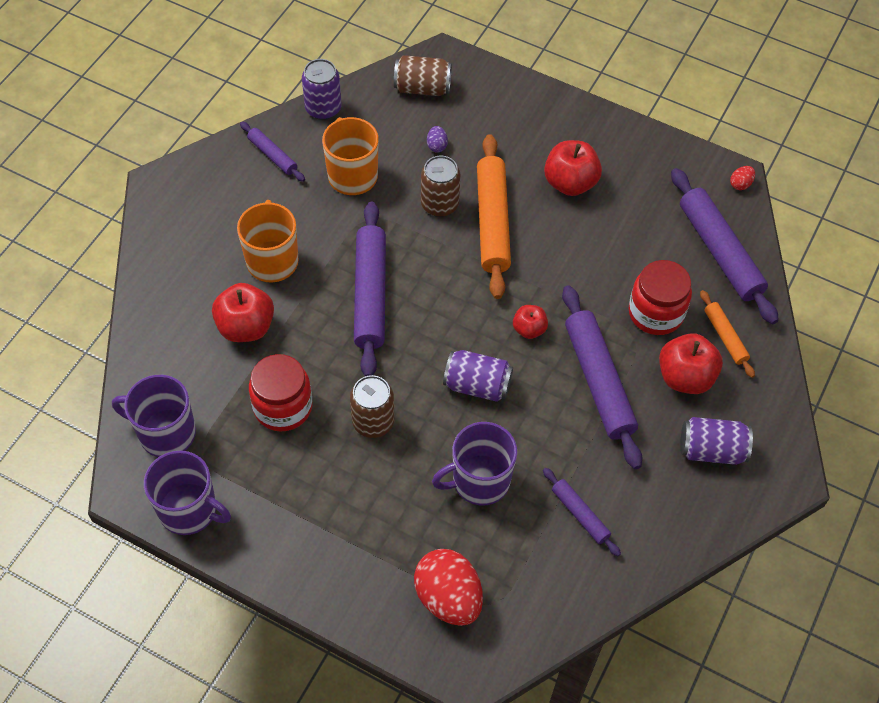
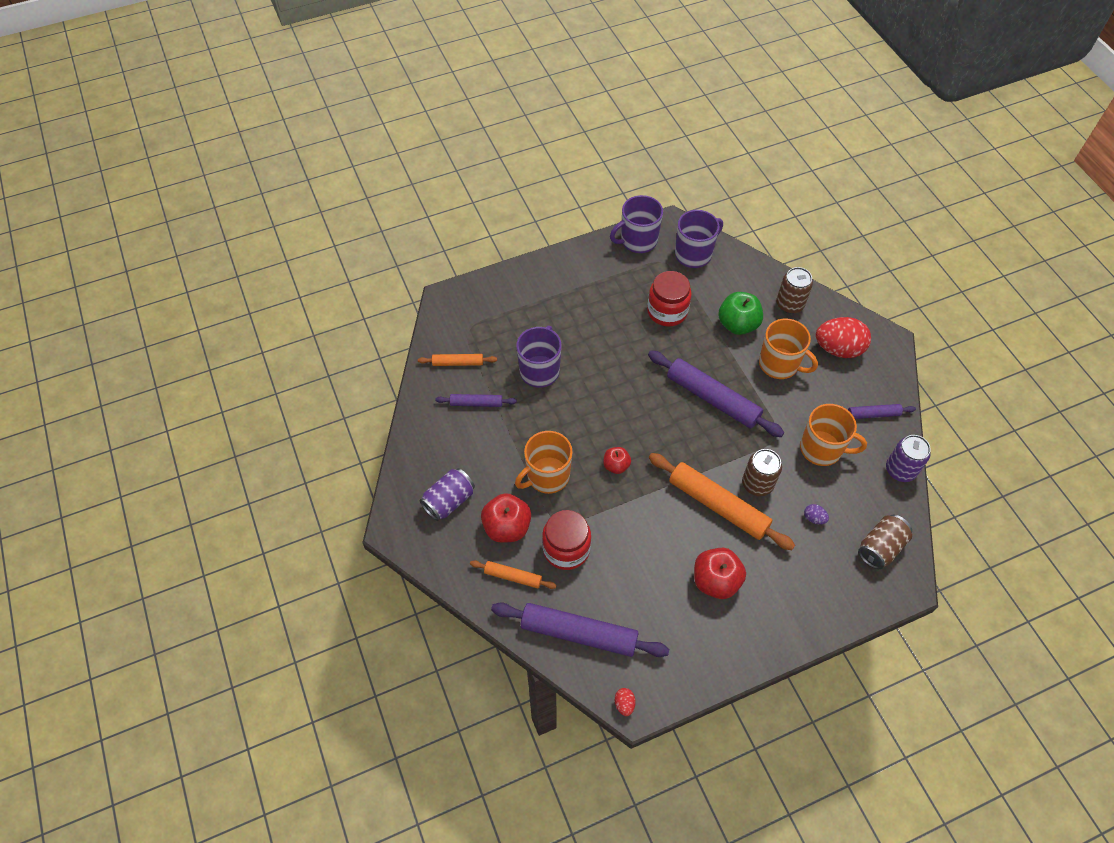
camera: 130 degrees right, 0 degrees up
red apple [212,283,274,342] -> green apple [718,292,763,335]
brown can [350,375,394,438] -> brown can moved to [776,267,813,314]
red egg [414,549,483,626] -> red egg moved to [816,317,871,358]
purple can [443,350,513,402] -> none
purple rolling pin [562,285,642,469] -> orange mug [515,431,573,494]
none -> orange rolling pin [418,354,497,366]

